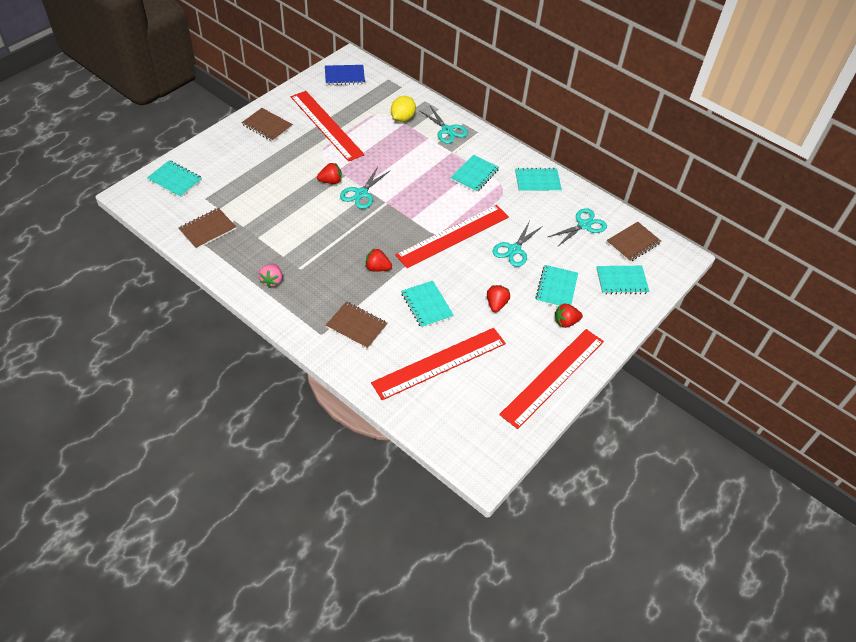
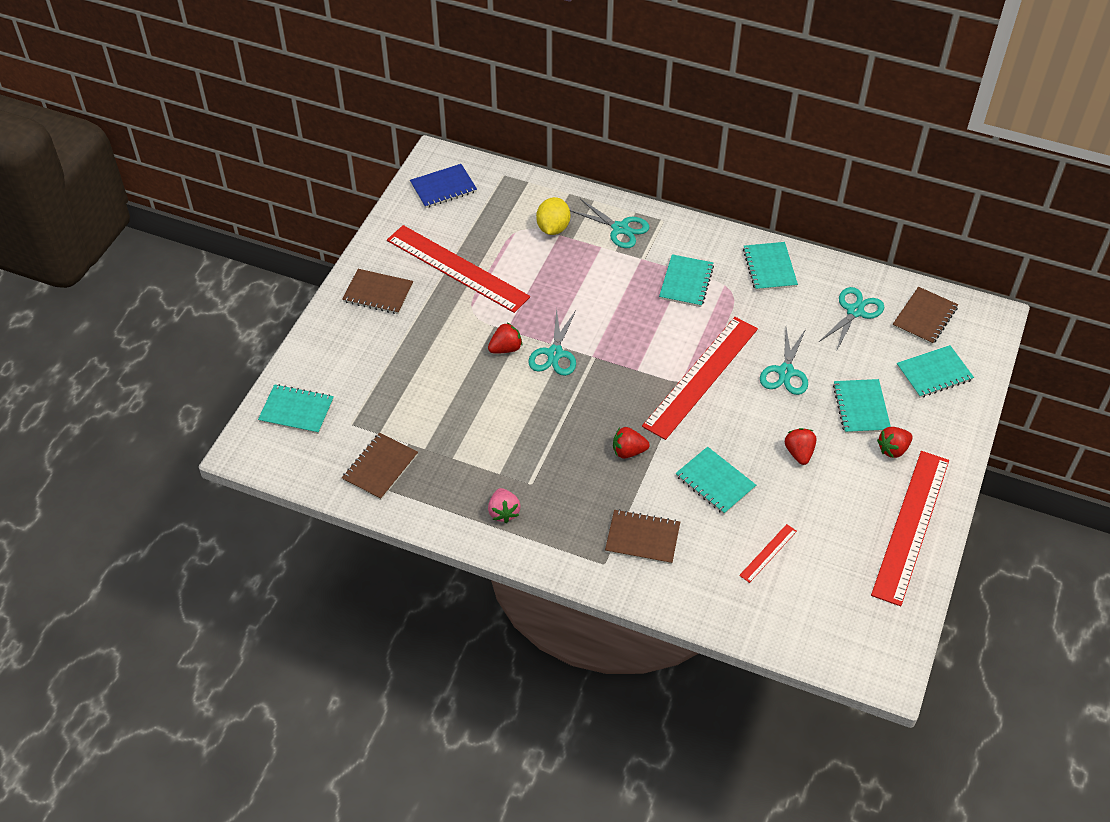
camera: 15 degrees left, 0 degrees up
red ruler [371,328,506,400] -> red ruler [739,524,797,583], size x0.42
turquoise notebook [515,168,562,192] -> turquoise notebook turned 75 degrees counterclockwise [743,242,798,291]

